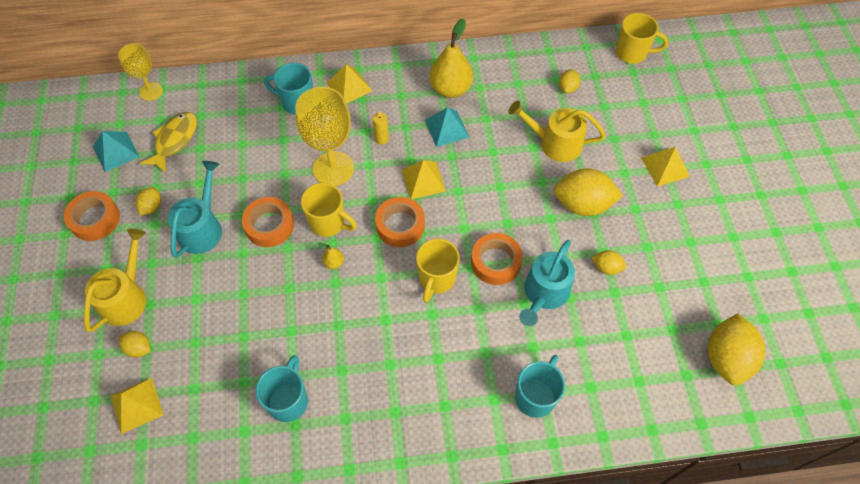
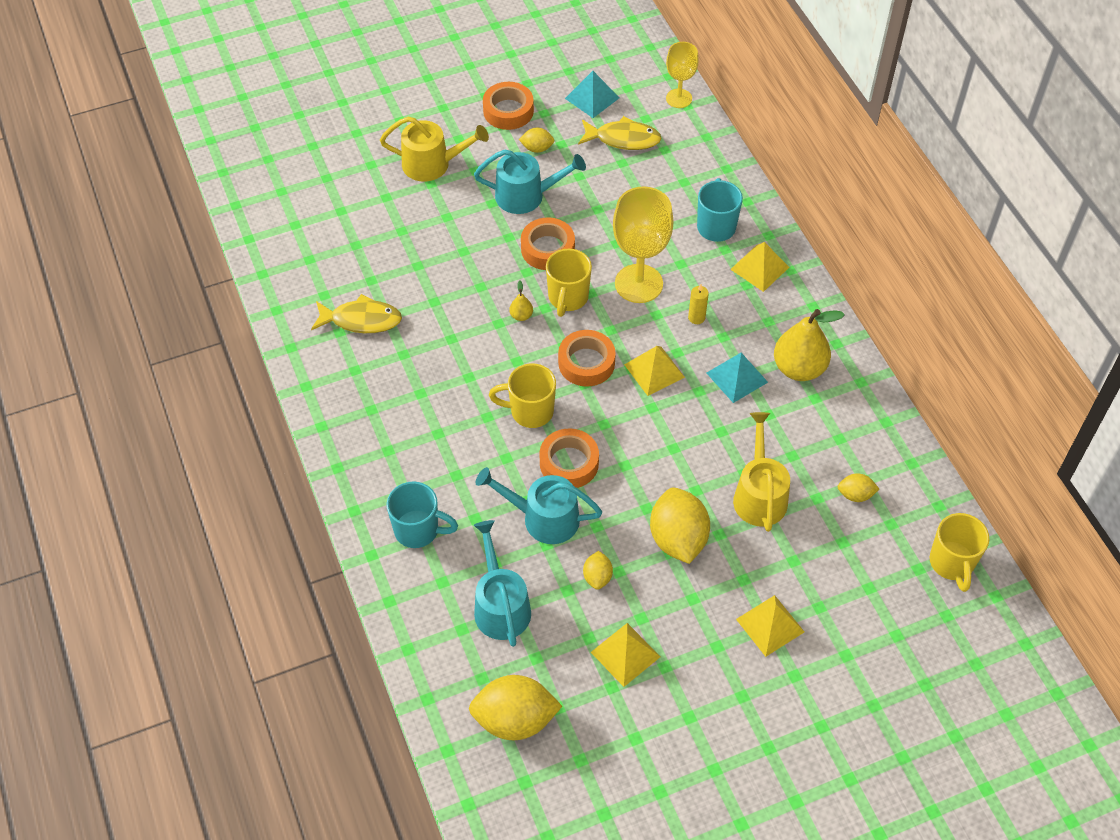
camera: 75 degrees right, 5 degrees down
yellow pyramid [110,378,164,434] -> yellow pyramid moved to [591,623,660,687]
yellow lemon [119,331,151,358] -> none
turquoise mug [256,355,308,422] -> yellow fish [311,294,402,333]
none -> turquoise watering can [474,520,531,647]

